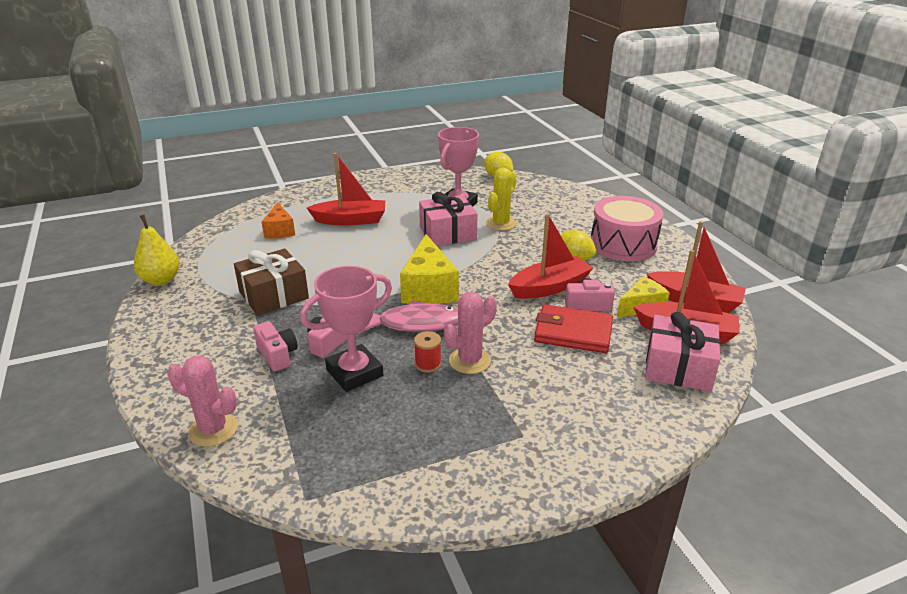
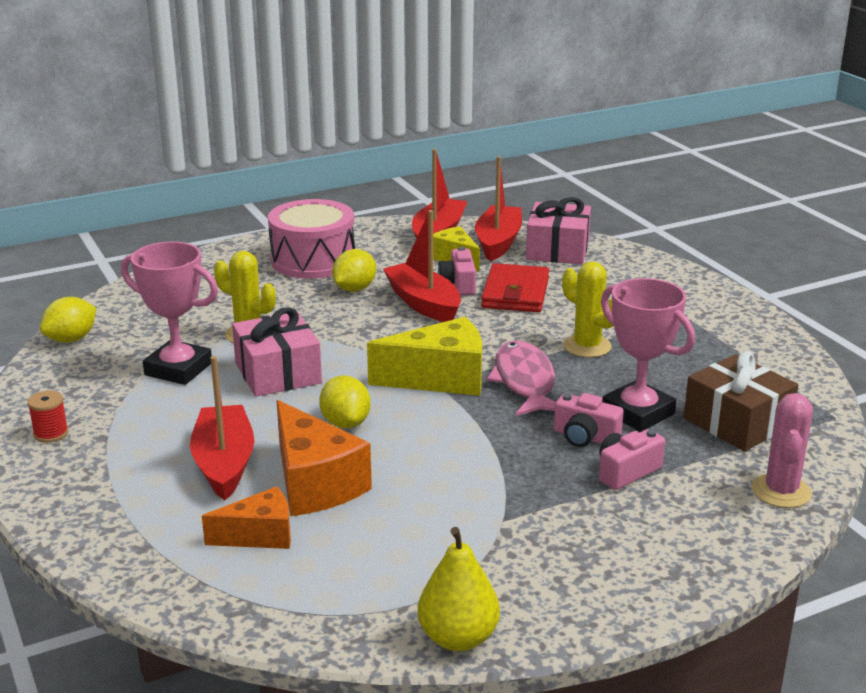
camera: 95 degrees left, 5 degrees down
brown gift [234,249,309,315] -> brown gift moved to [683,351,798,451]
red spool [414,331,441,373] -> red spool moved to [27,390,68,443]
pink cactus [444,292,497,374] -> yellow cactus [562,261,613,358]
none -> orange cheese [276,400,372,516]
none -> yellow lemon [319,376,371,429]

